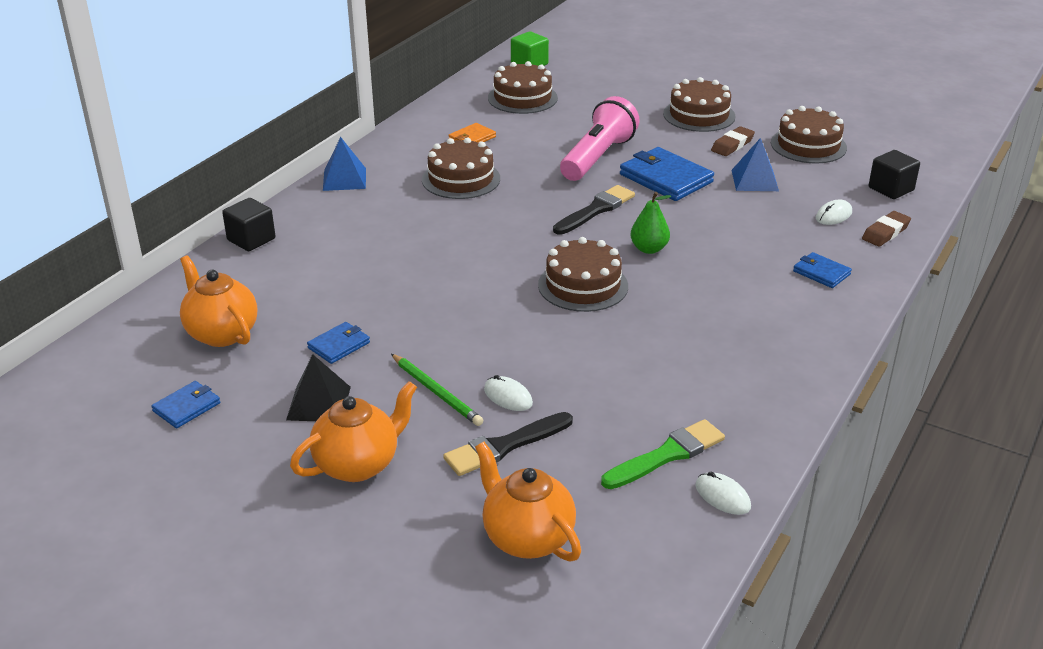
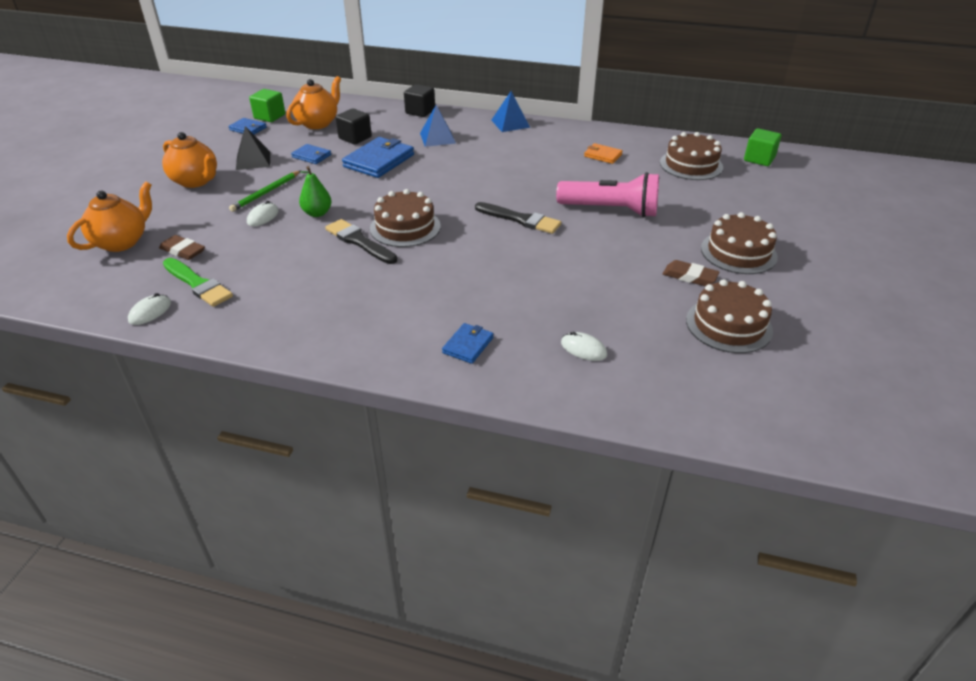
camera: 75 degrees right, 5 degrees up
brown cake [422,137,500,199] -> none
black brush [443,412,573,476] -> black brush moved to [325,219,397,264]
blue wallet [620,147,714,201] -> blue wallet moved to [342,137,414,178]
green pear [630,192,671,254] -> green pear moved to [299,166,332,217]
blue pyramid [732,138,779,191] -> blue pyramid moved to [420,105,456,147]
brown eraser [862,211,911,247] -> brown eraser moved to [159,235,205,260]
black cube [869,150,920,199] -> black cube moved to [336,108,372,144]
none -> green cube [249,89,285,122]

